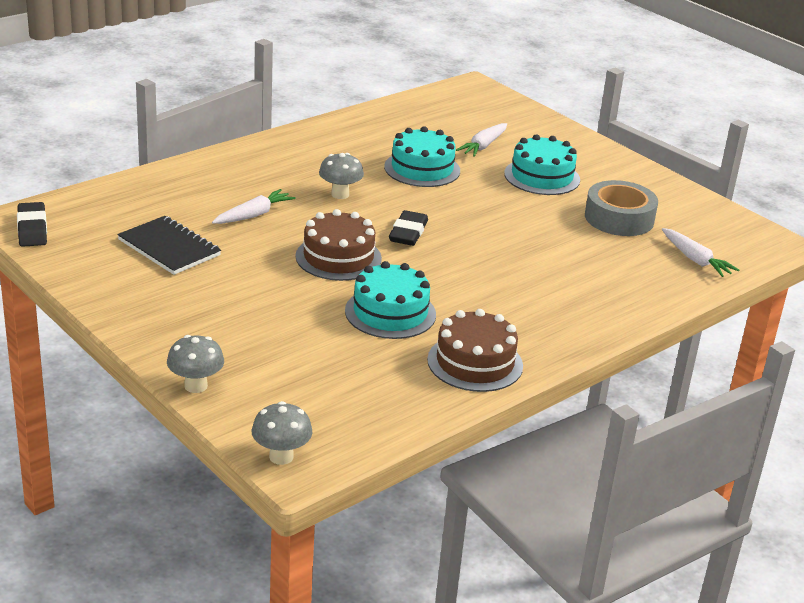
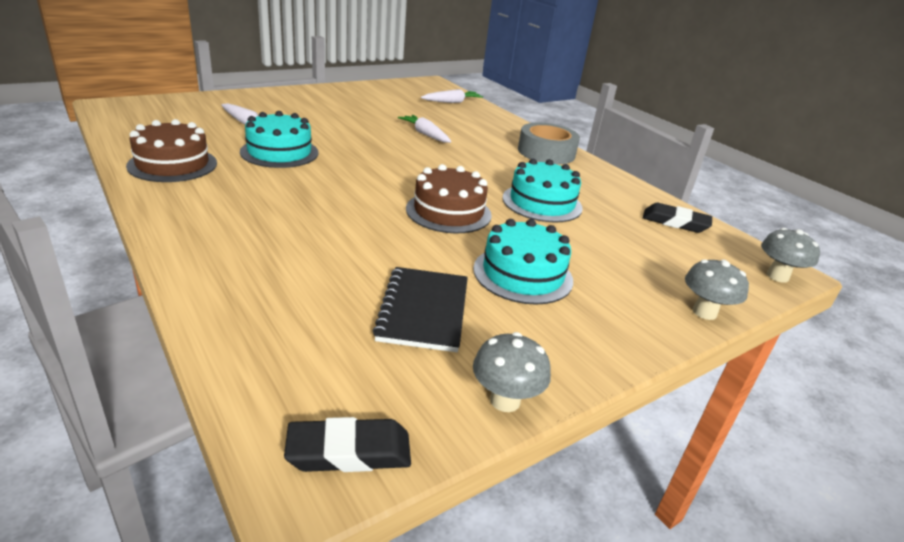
camera: 85 degrees left, 0 degrees up
black notebook [117,216,221,275] -> black notebook turned 45 degrees counterclockwise [373,267,468,352]
white carrot [212,189,296,224] -> white carrot moved to [398,115,451,143]
grey mushroom [319,153,364,199] -> grey mushroom moved to [473,332,551,412]
black eraser [389,210,428,246] -> black eraser moved to [643,203,712,233]
brown cake [427,309,523,392] -> brown cake moved to [126,119,217,182]
turquoise cake [504,134,580,195] -> turquoise cake moved to [473,219,573,305]
grey tape [585,180,658,236] -> grey tape moved to [518,123,580,164]

